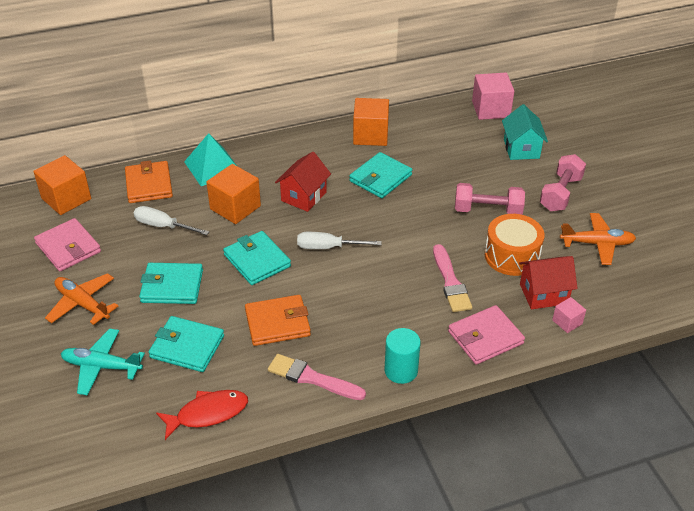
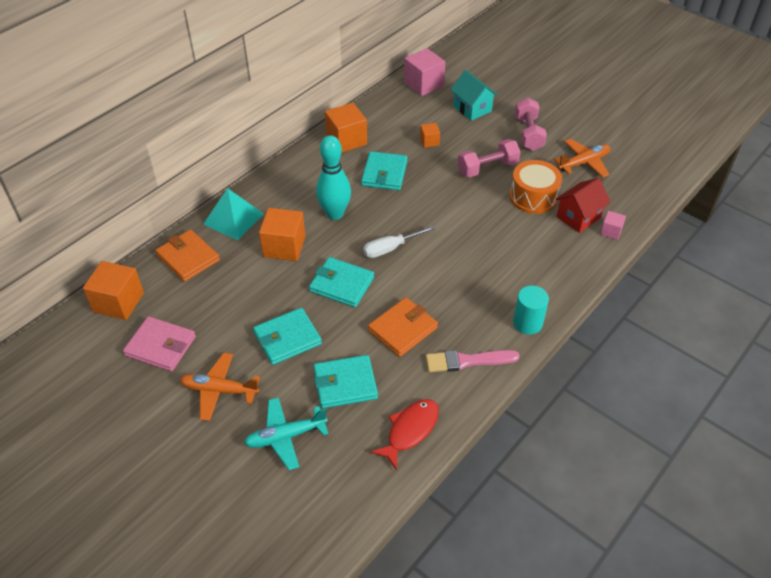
camera: 30 degrees left, 5 degrees up
white screwdriver [134,206,209,235] -> none
red house [275,152,331,212] -> turquoise bowling pin [316,135,351,220]
pink brush [433,244,472,312] -> none
pink wallet [448,305,525,365] -> none
none -> orange cube [420,123,440,148]

